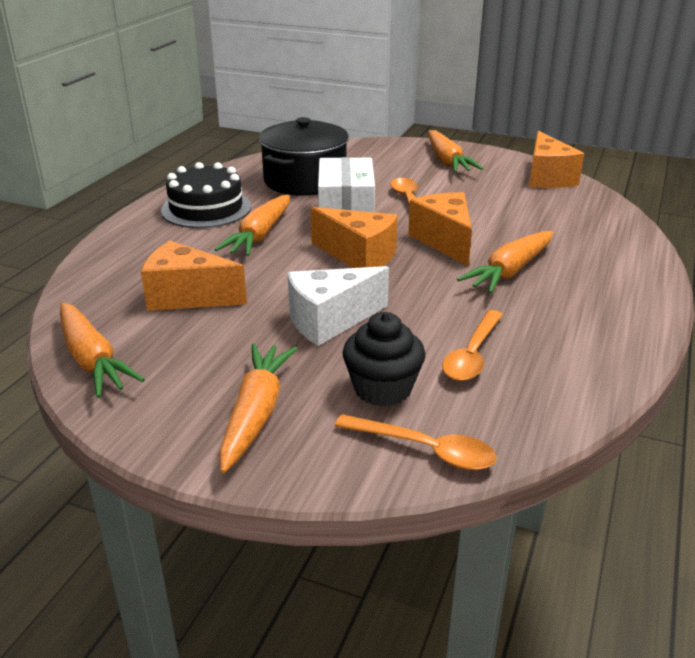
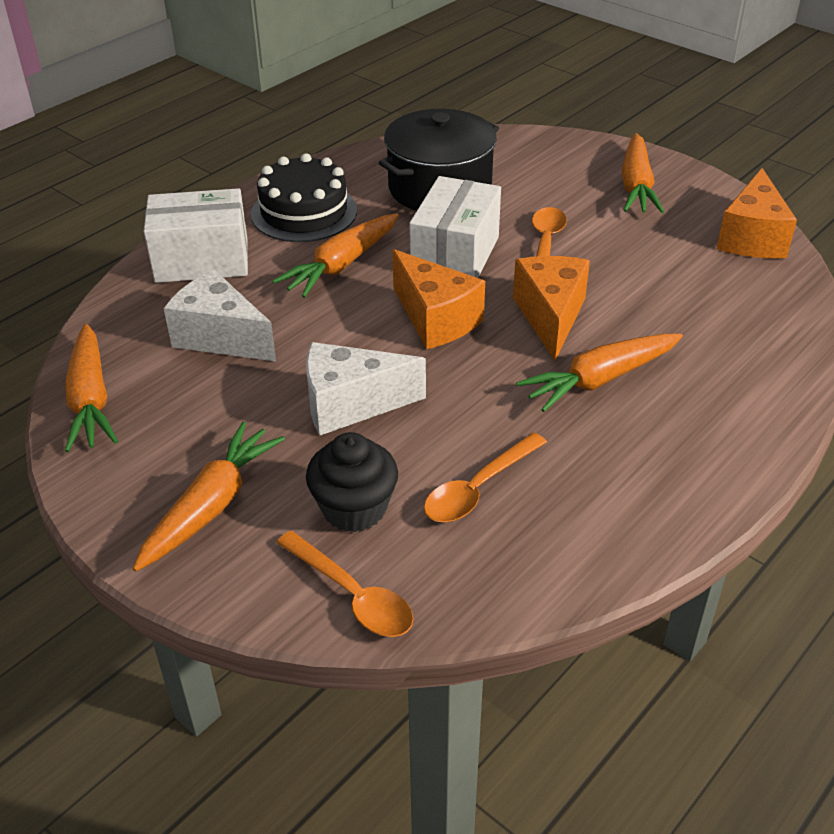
camera: 20 degrees right, 10 degrees up
orange cheese [141,241,247,311] -> white cheese [164,270,276,361]
none -> white box [144,188,248,283]

